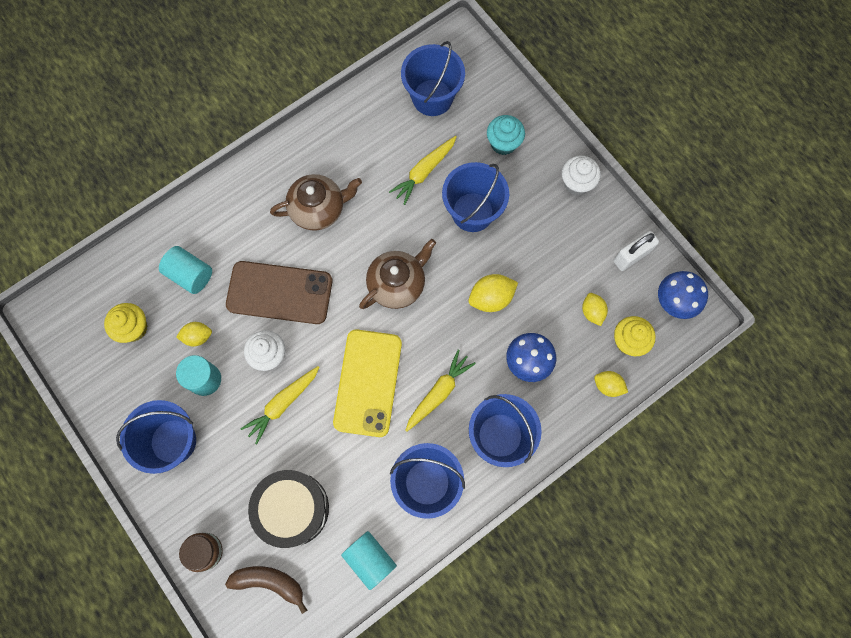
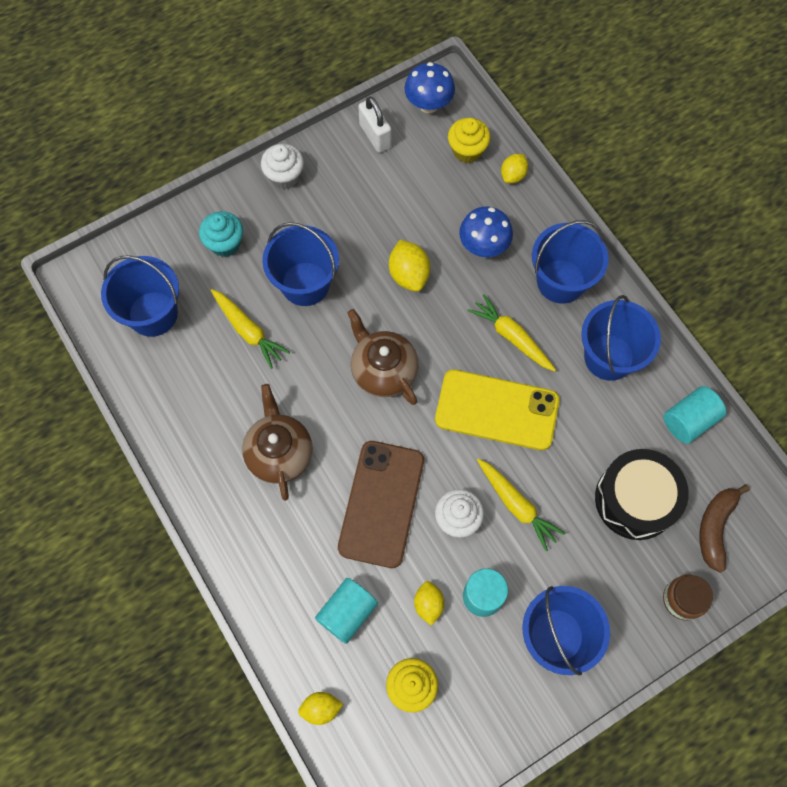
camera: 85 degrees left, 5 degrees down
yellow lemon [582,293,608,326] -> yellow lemon moved to [298,692,343,725]

